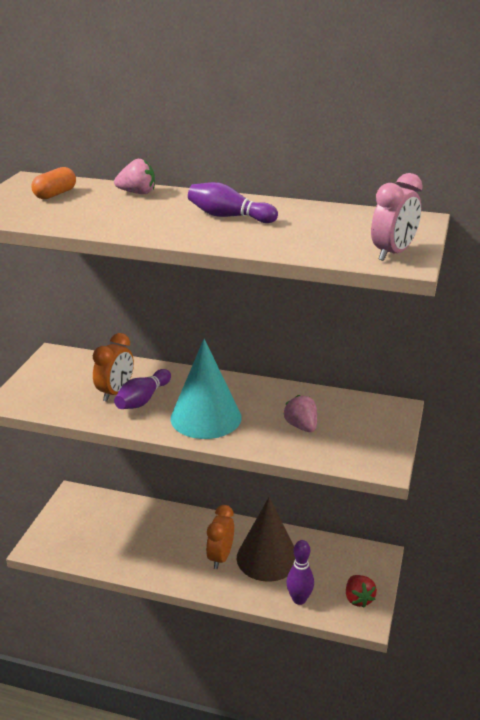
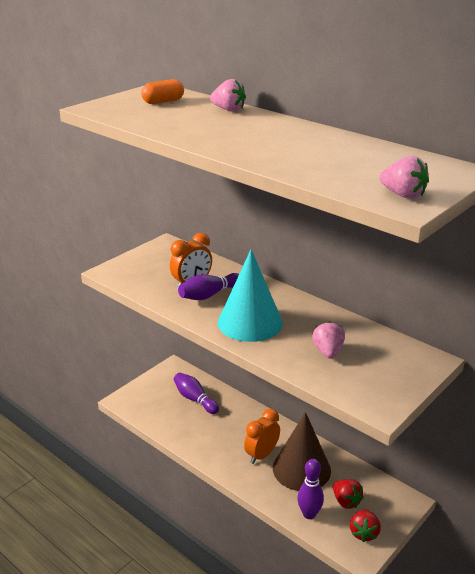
camera: 25 degrees right, 0 degrees up
purple bowling pin [188,182,278,223] -> purple bowling pin moved to [174,373,219,414]
pink clock [371,173,423,261] -> pink strawberry [380,156,429,199]
none -> red strawberry [332,479,364,509]

